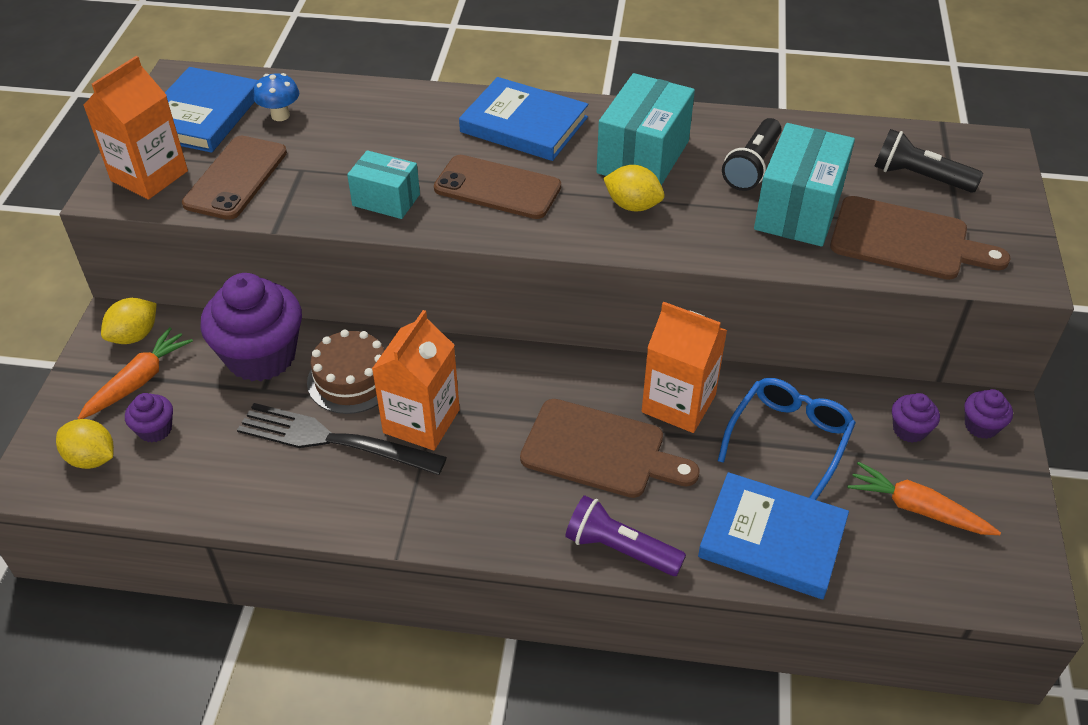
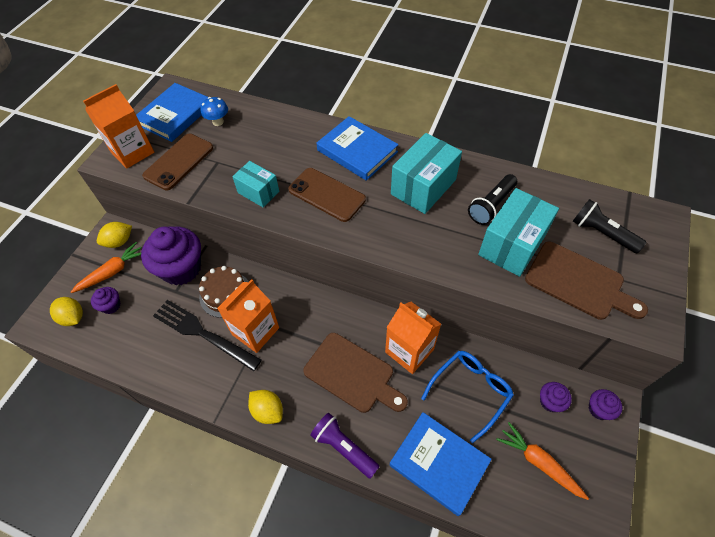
camera: 15 degrees right, 10 degrees up
yellow lemon [603,165,664,211] -> yellow lemon moved to [248,390,283,424]

